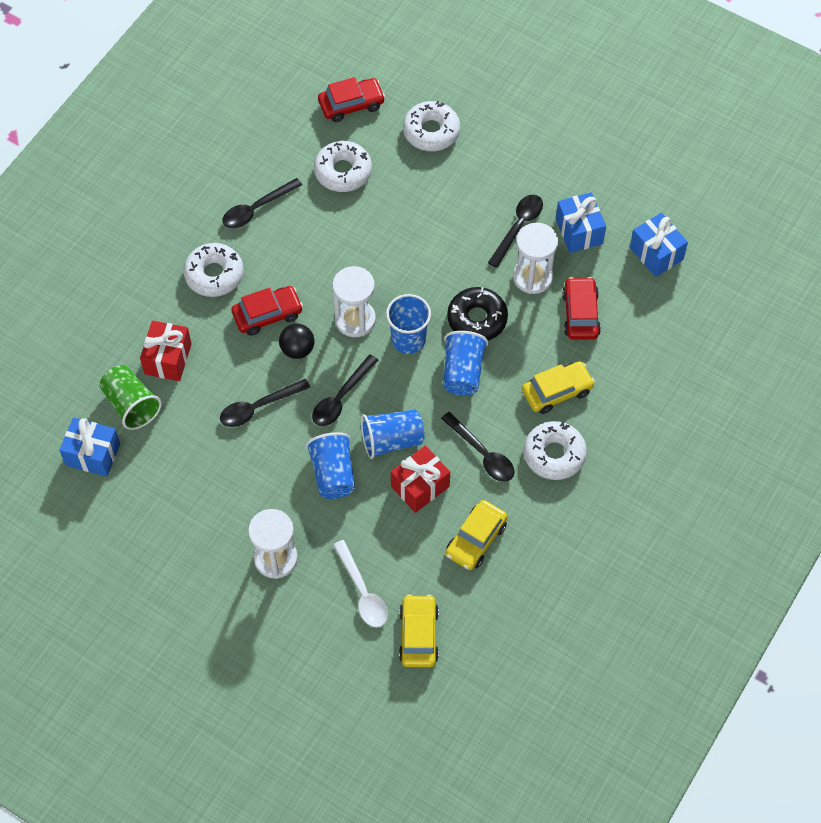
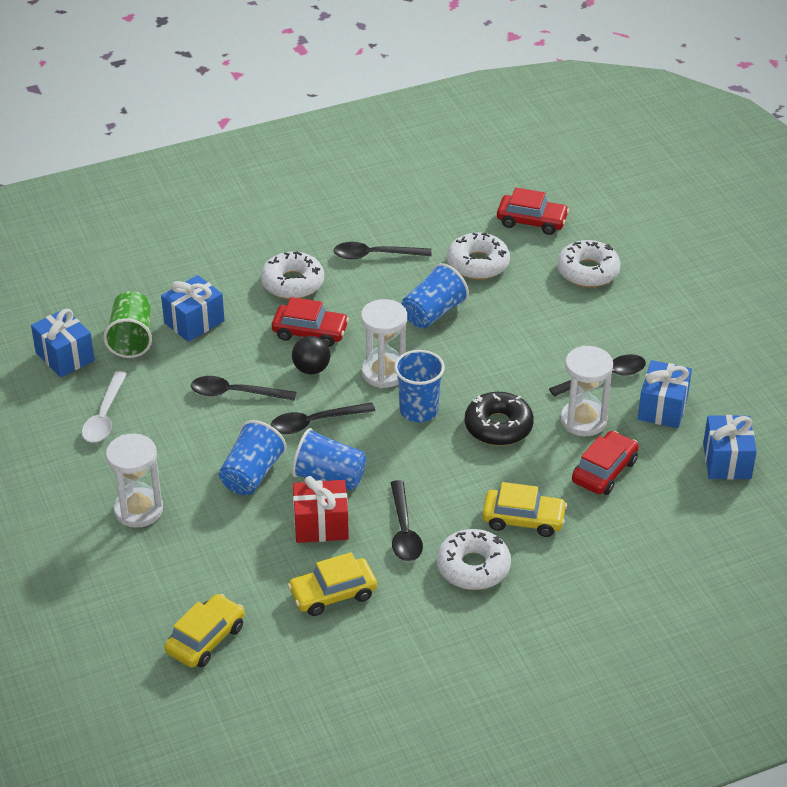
camera: 35 degrees right, 20 degrees down
red gift [140,321,192,381] -> blue gift [161,275,225,342]
white spoon [333,540,388,627] -> white spoon moved to [82,371,127,442]
blue cup [443,331,488,396] -> blue cup moved to [401,263,469,329]

